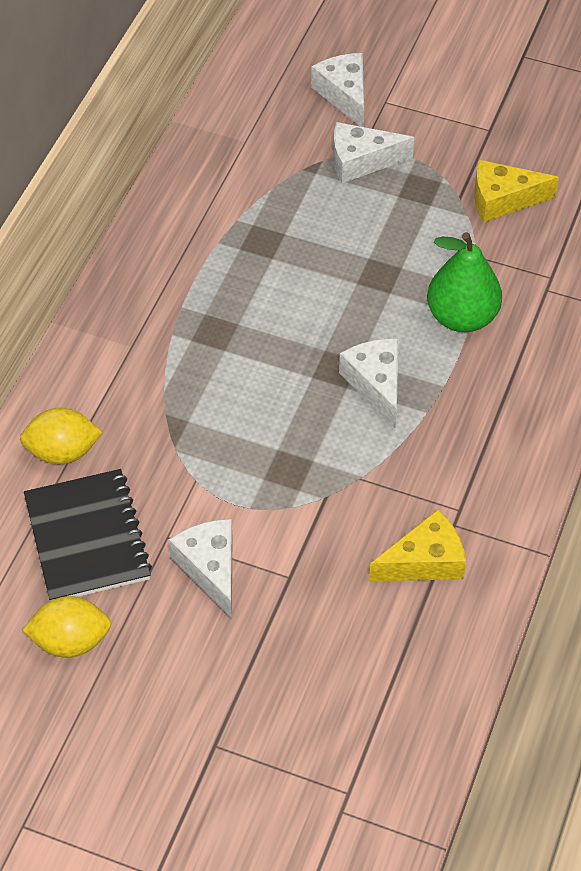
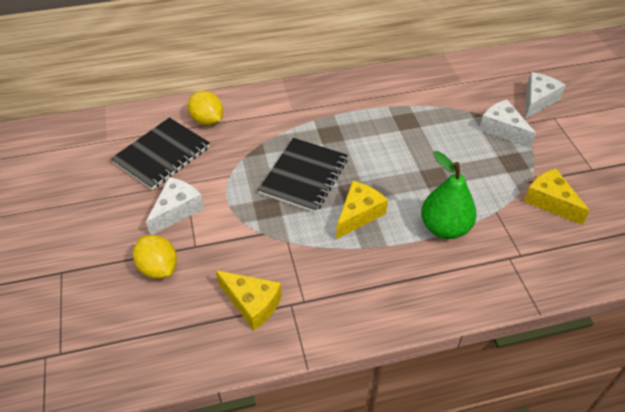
camera: 55 degrees right, 5 degrees down
yellow lemon [22,596,111,658] -> yellow lemon moved to [133,235,177,279]
white cheese [339,338,398,428] -> yellow cheese [336,181,388,239]
none -> black notebook [258,138,348,213]

